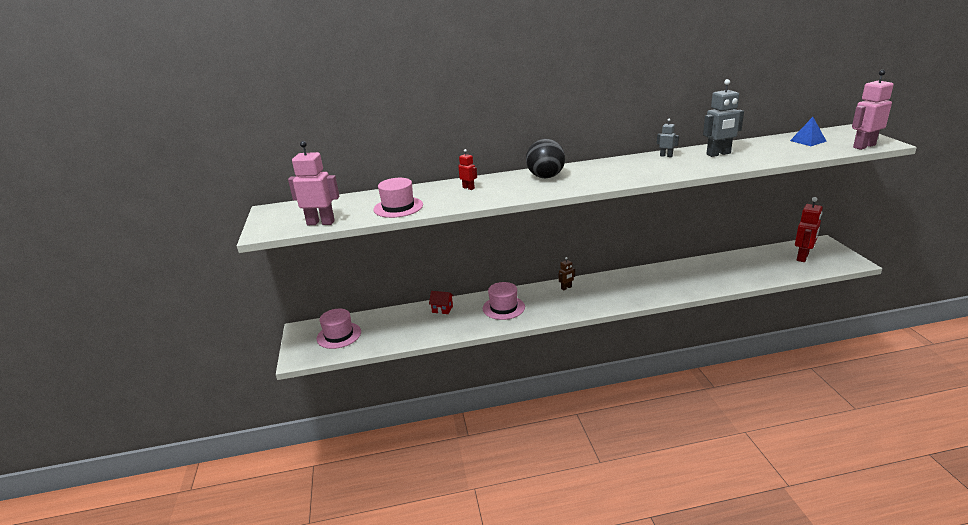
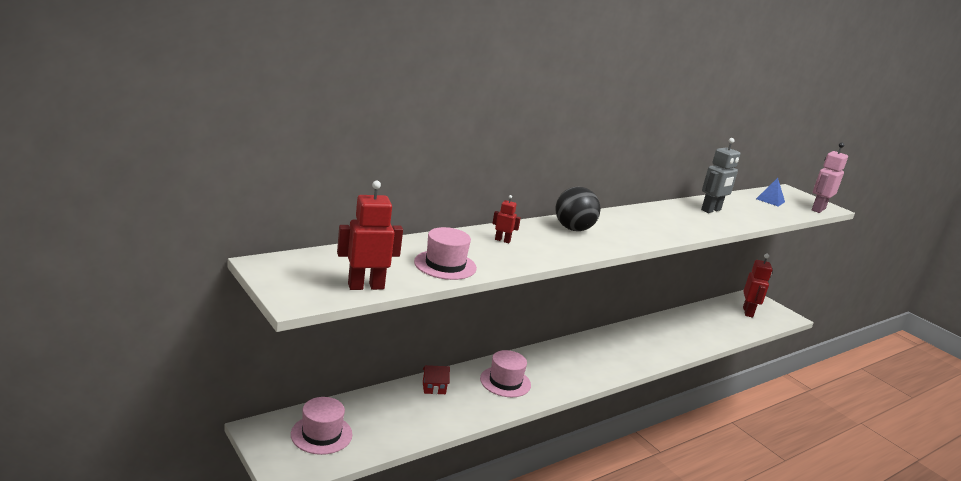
camera: 30 degrees left, 5 degrees down
pink robot [288,141,339,225] -> red robot [337,181,403,290]
brown robot [559,257,575,290] -> none
grey robot [657,119,679,157] -> none

